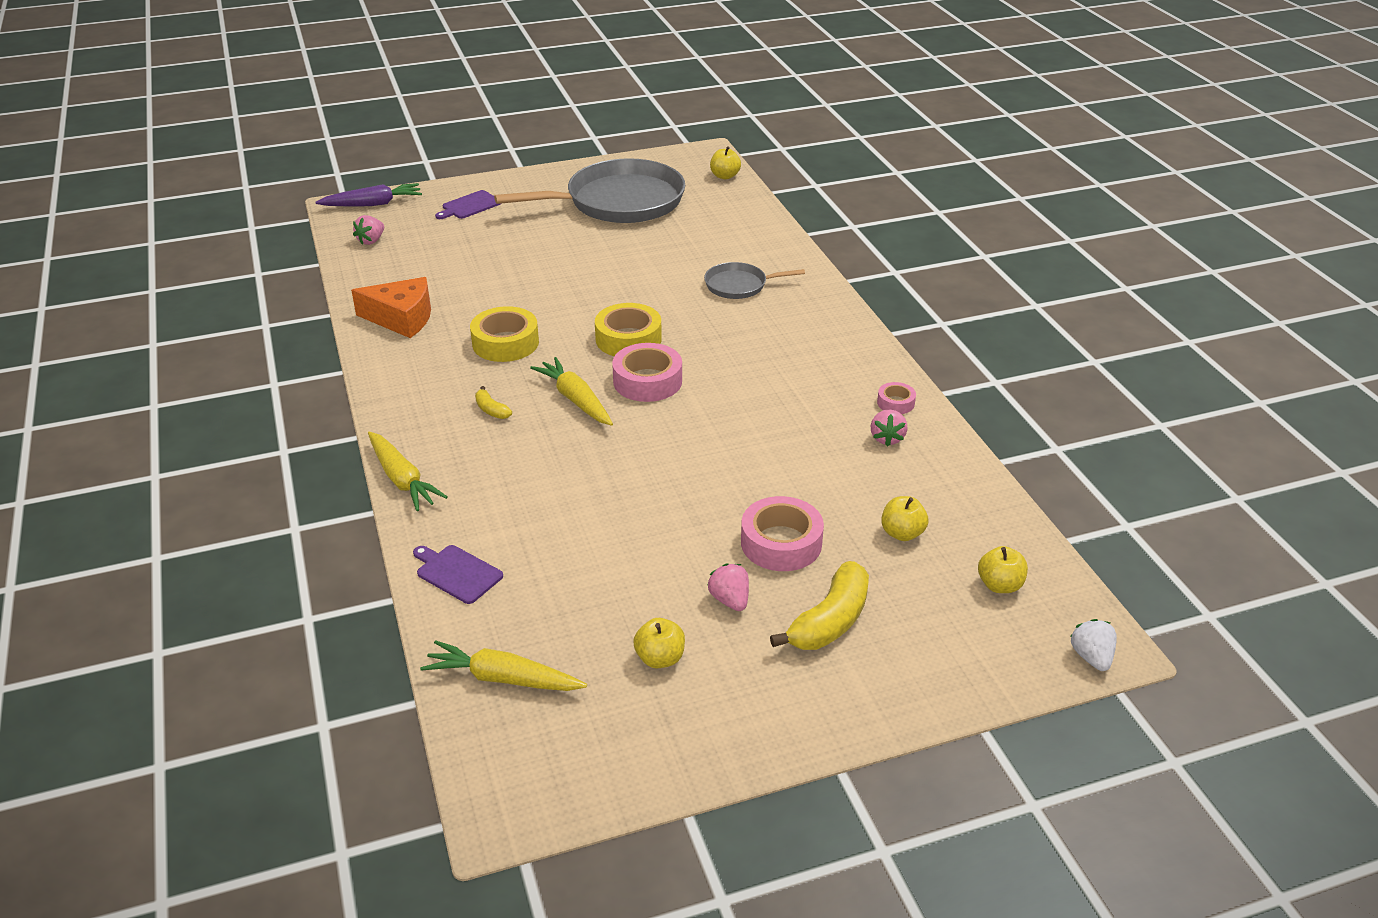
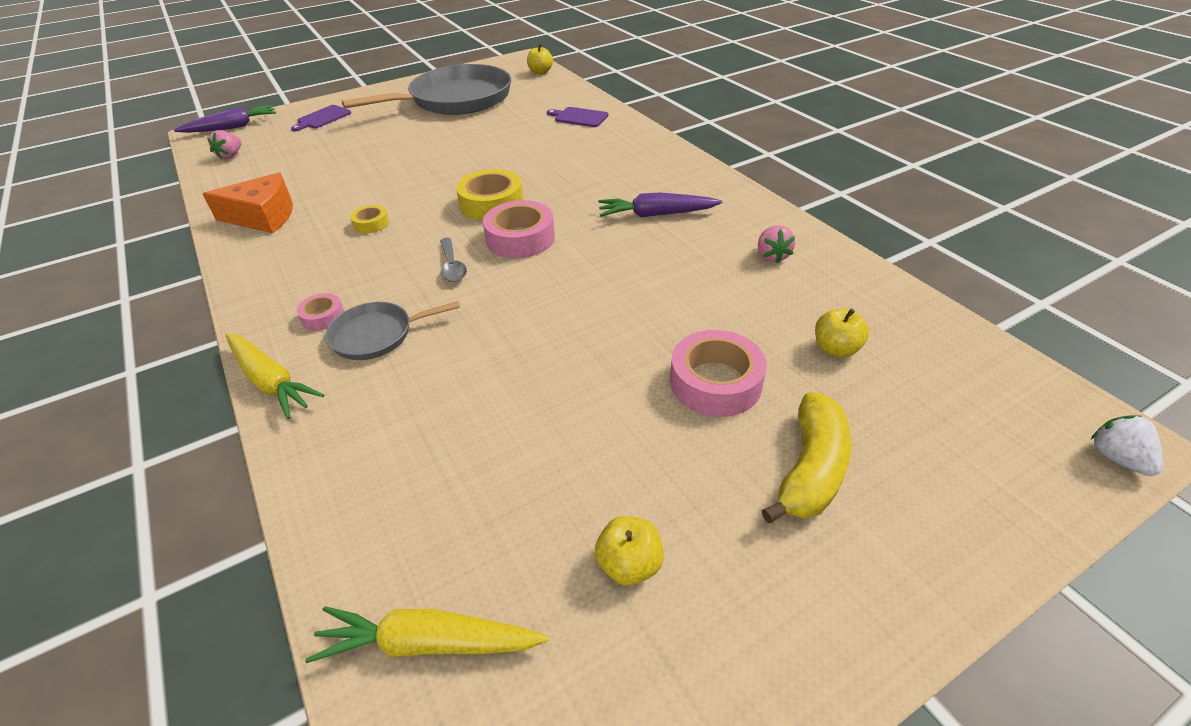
camera: 10 degrees left, 5 degrees up
purple cutting board [413,545,503,604] -> purple cutting board moved to [547,107,609,127]
yellow tape [470,306,539,362] -> yellow tape [350,205,389,234], size x0.53
yellow banana [475,386,512,419] -> none
yellow carrot [530,357,613,426] -> grey spoon [440,238,467,282]
grey pan [704,262,805,299] -> grey pan moved to [325,301,460,360]
pink strawberry [707,564,749,611] -> none
pink tape [877,382,916,414] -> pink tape moved to [297,293,344,331]
yellow apple [978,546,1028,593] -> none
none -> purple carrot [598,193,722,217]

